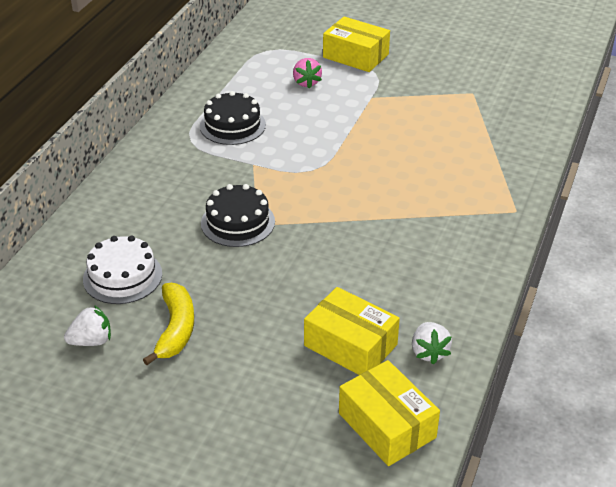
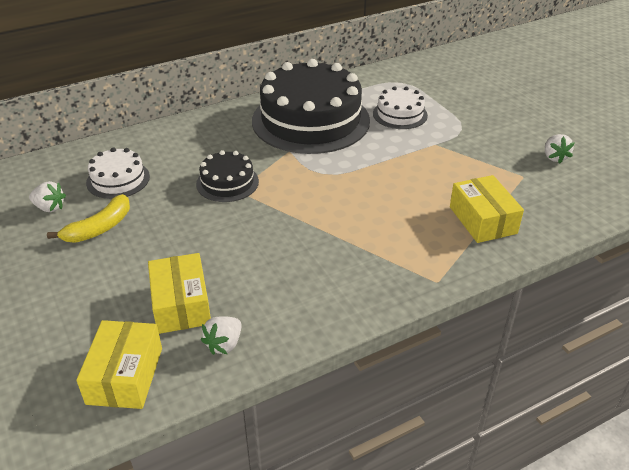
camera: 40 degrees right, 0 degrees up
black cake [200,91,266,145] -> black cake [252,59,370,154], size x2.14
pink strawberry [293,58,322,89] -> white cake [373,86,428,129]
yellow box [323,16,390,72] -> yellow box moved to [450,175,524,243]
none -> white strawberry [545,134,575,164]

